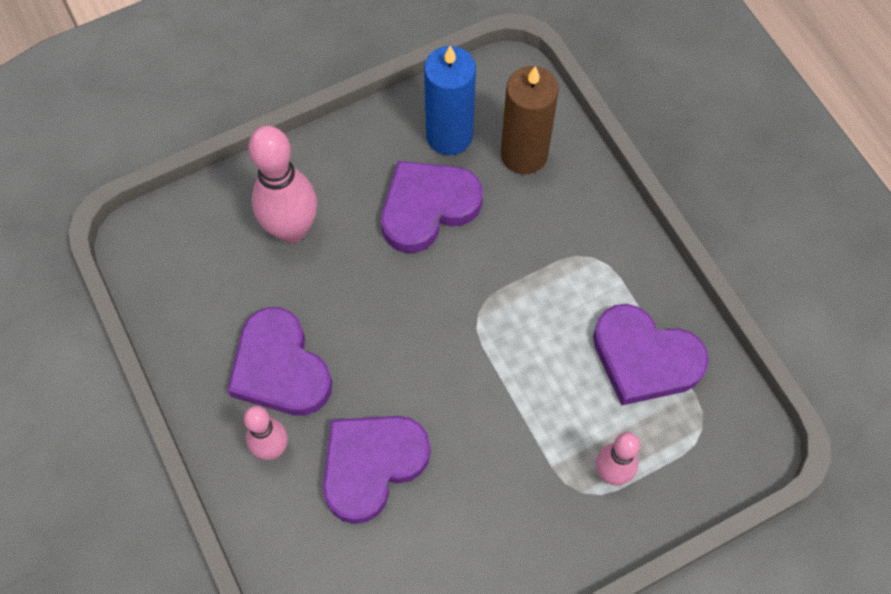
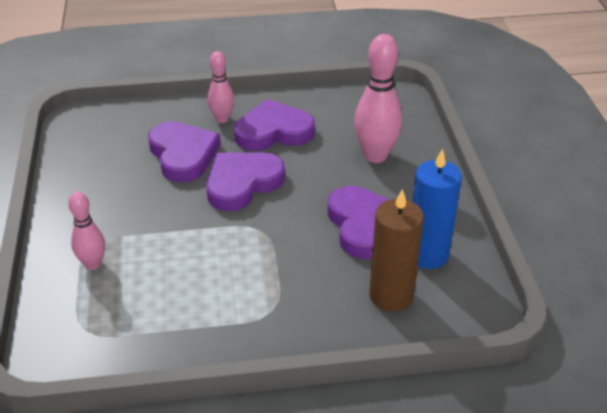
camera: 110 degrees right, 25 degrees down
purple heart [593,304,709,405] -> purple heart moved to [206,152,285,211]

